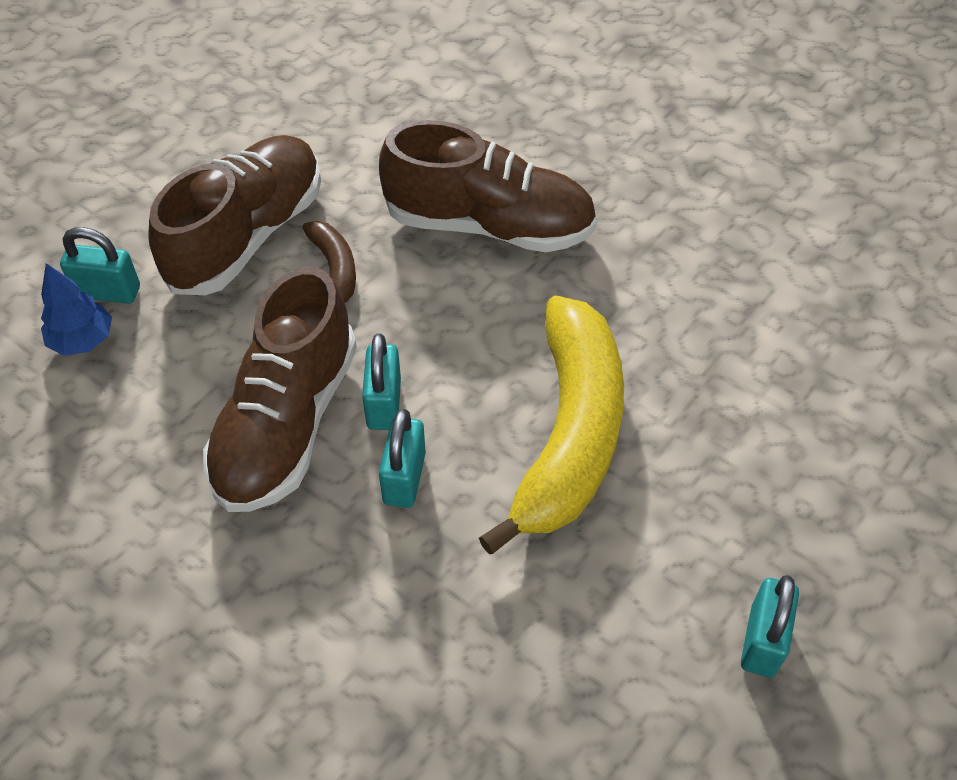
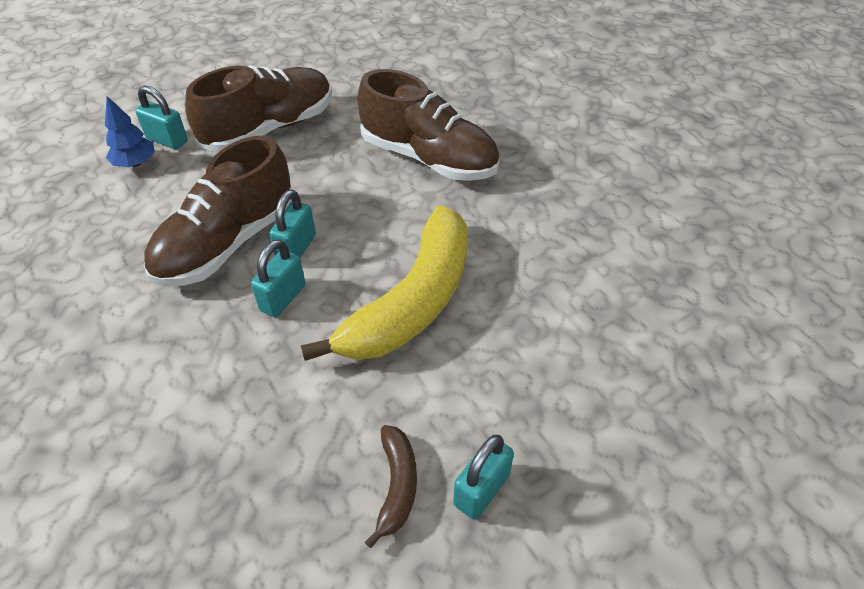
camera: 20 degrees right, 5 degrees down
brown banana [302,221,356,303] -> brown banana moved to [365,425,417,548]

